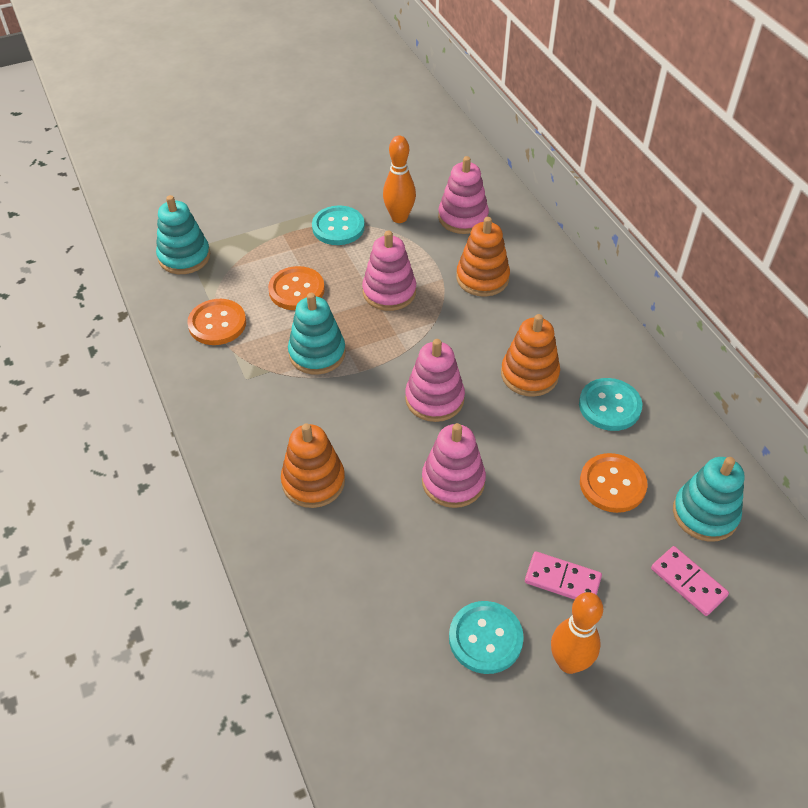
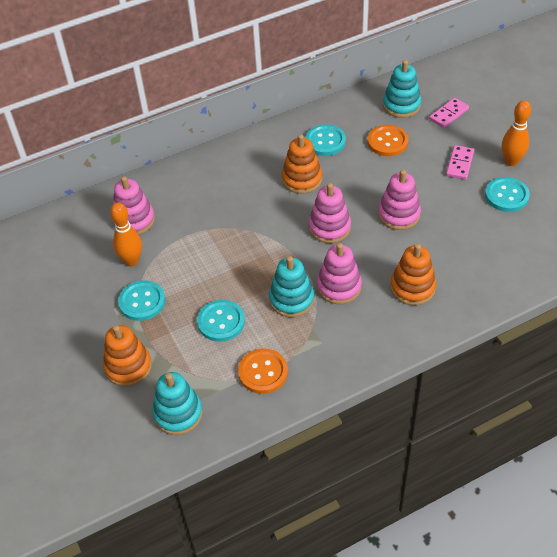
camera: 90 degrees left, 0 degrees up
orange button [268,266,325,310] -> turquoise button [197,300,245,342]
pink stacking toy [362,231,416,311] -> pink stacking toy moved to [317,243,362,304]
orange stacking toy [456,217,510,297] -> orange stacking toy moved to [103,325,152,387]

